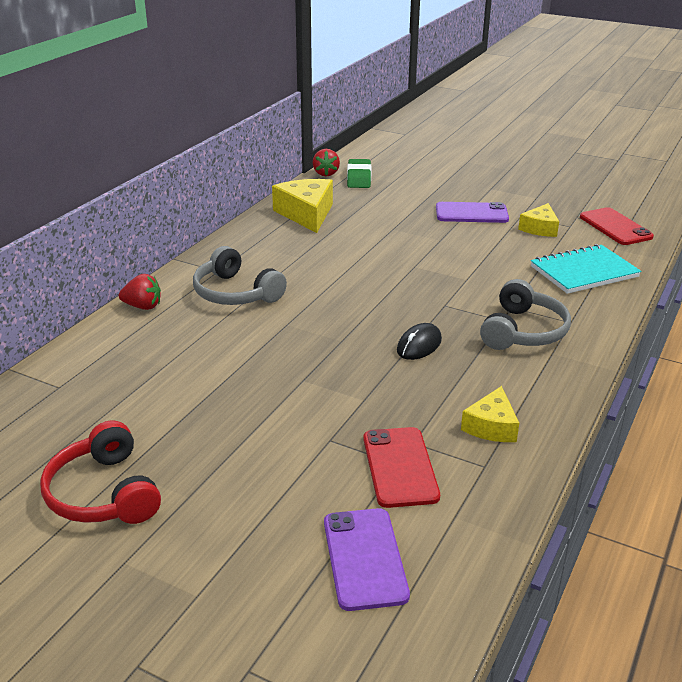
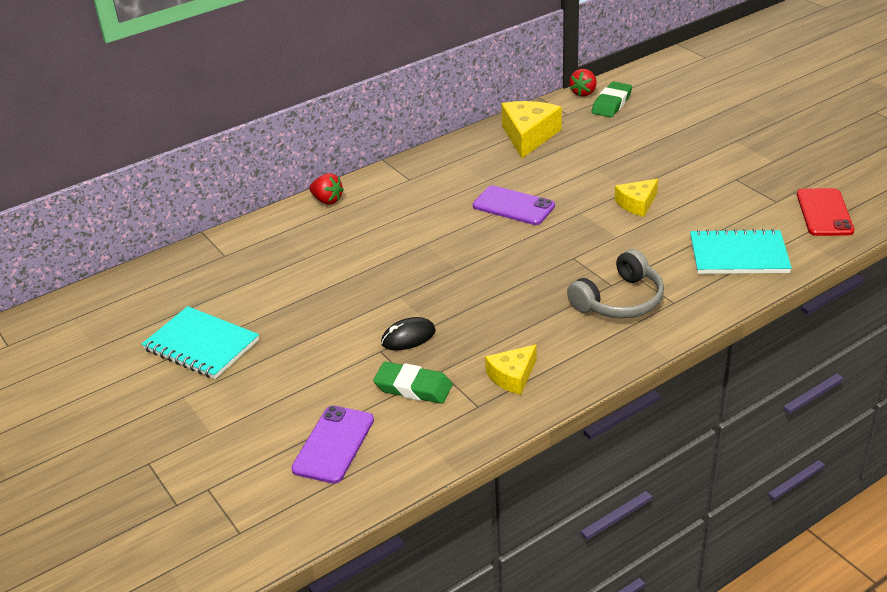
camera: 30 degrees right, 5 degrees up
red headphones [40,420,161,524] -> turquoise notebook [142,306,259,379]
grey headphones [193,246,287,305] -> none
red phone [363,427,440,508] -> green eraser [373,362,452,404]
black mouse [397,323,442,360] -> black mouse moved to [381,317,436,351]
purple phone [436,202,509,223] -> purple phone moved to [473,186,555,225]
yellow cheese [518,203,559,237] -> yellow cheese moved to [615,179,658,217]

